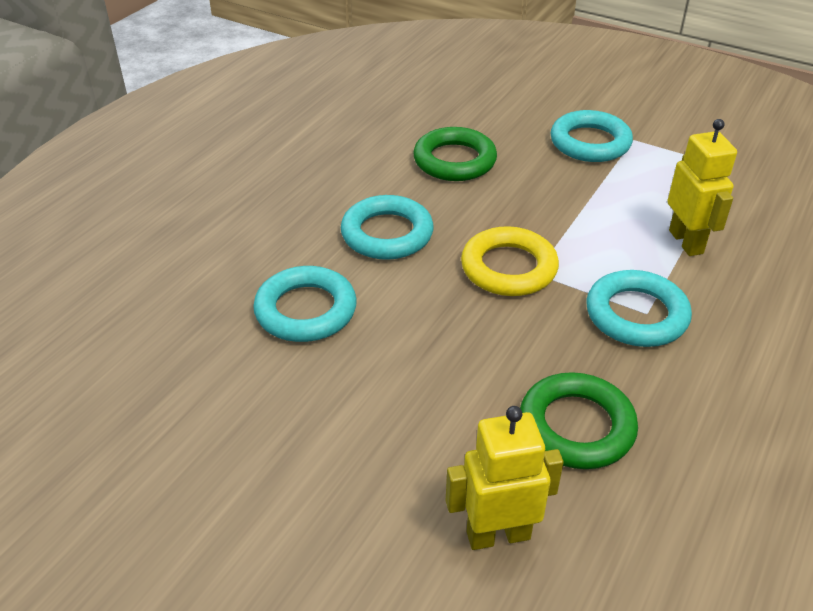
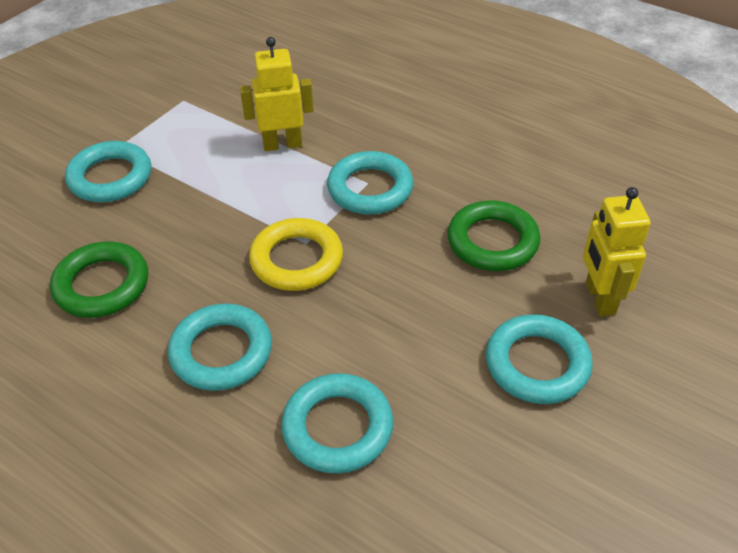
camera: 85 degrees left, 5 degrees up
none -> turquoise ring [486,314,593,404]

